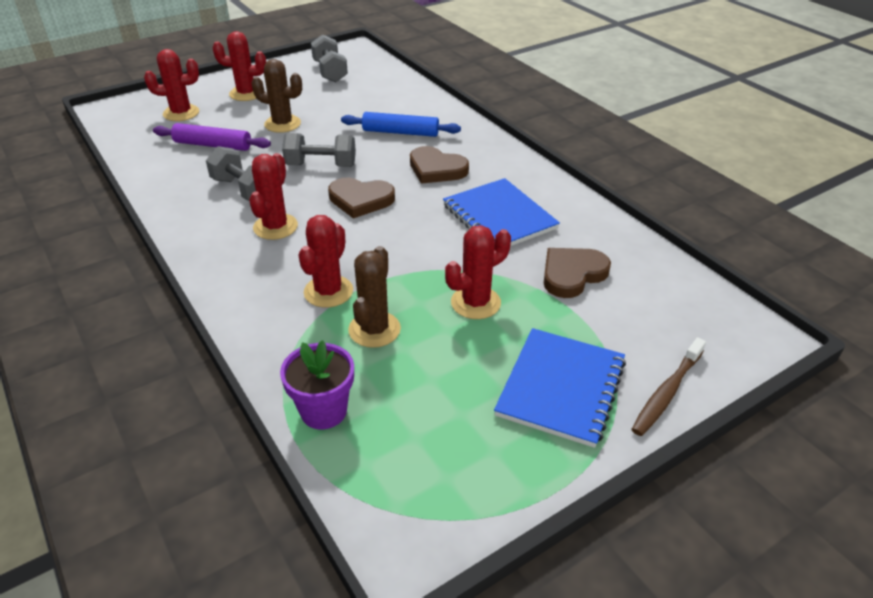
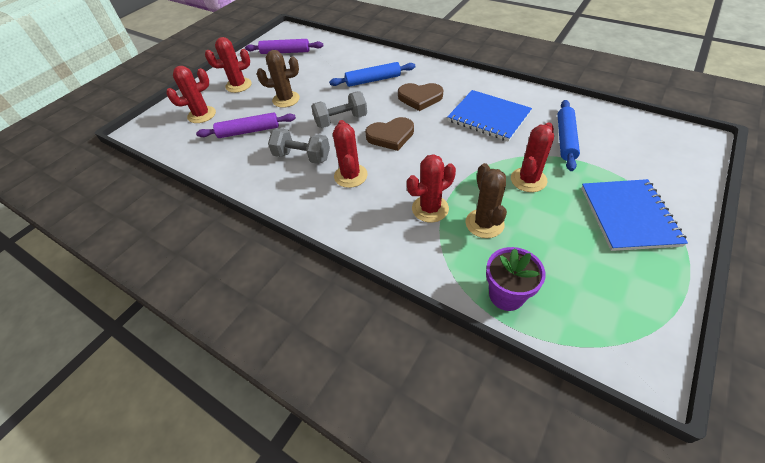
camera: 20 degrees left, 10 degrees up
red cactus [299,215,353,308] -> red cactus turned 60 degrees clockwise [407,154,456,223]
grey dumbbell [311,34,348,82] -> purple rolling pin [245,39,323,54]
brown heart [544,248,611,298] -> blue rolling pin [558,100,580,171]
brown toothbrush [631,337,706,436] -> none

